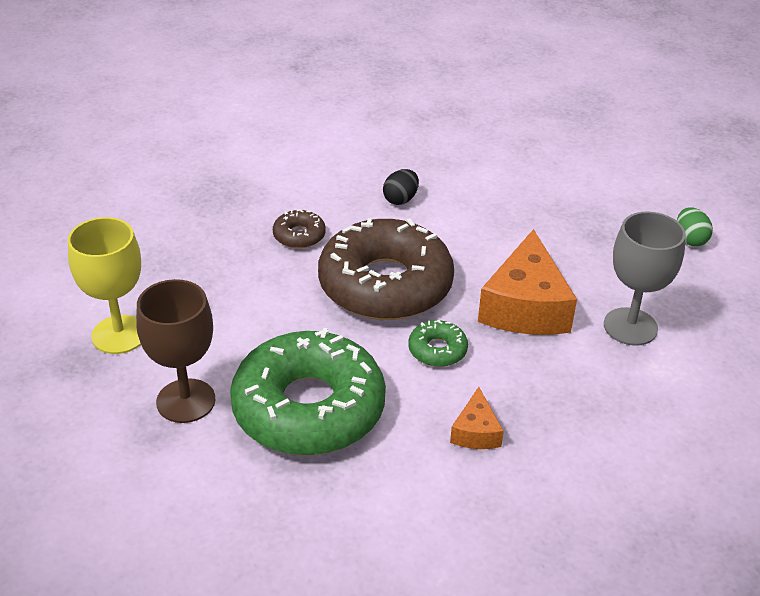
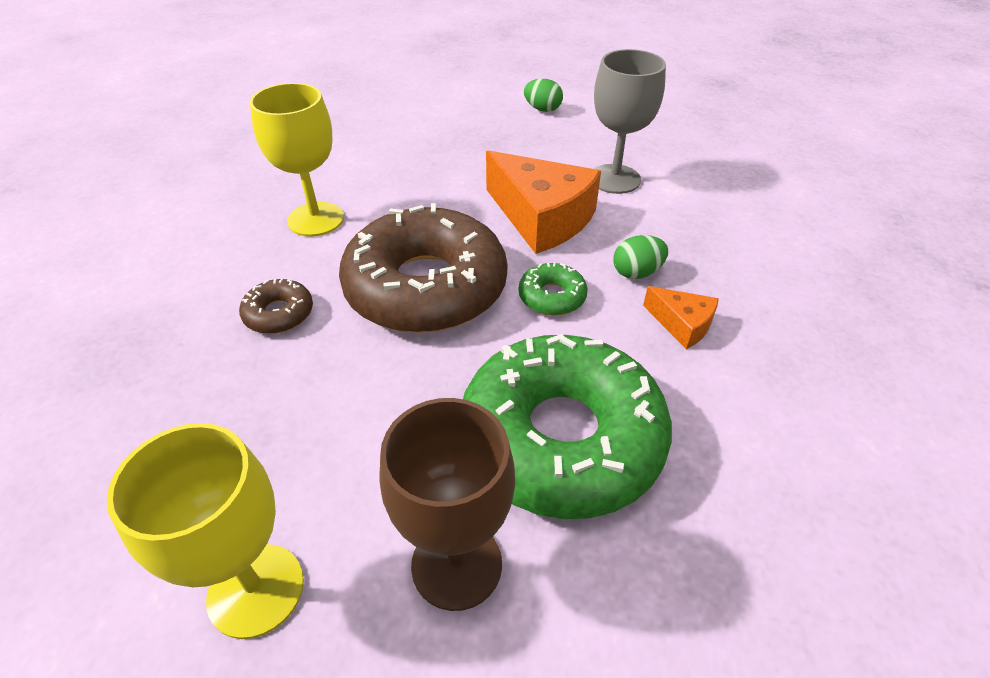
camera: 55 degrees left, 5 degrees up
black egg [383,169,419,205] -> yellow goblet [250,83,344,237]
none -> green egg [614,235,668,279]

